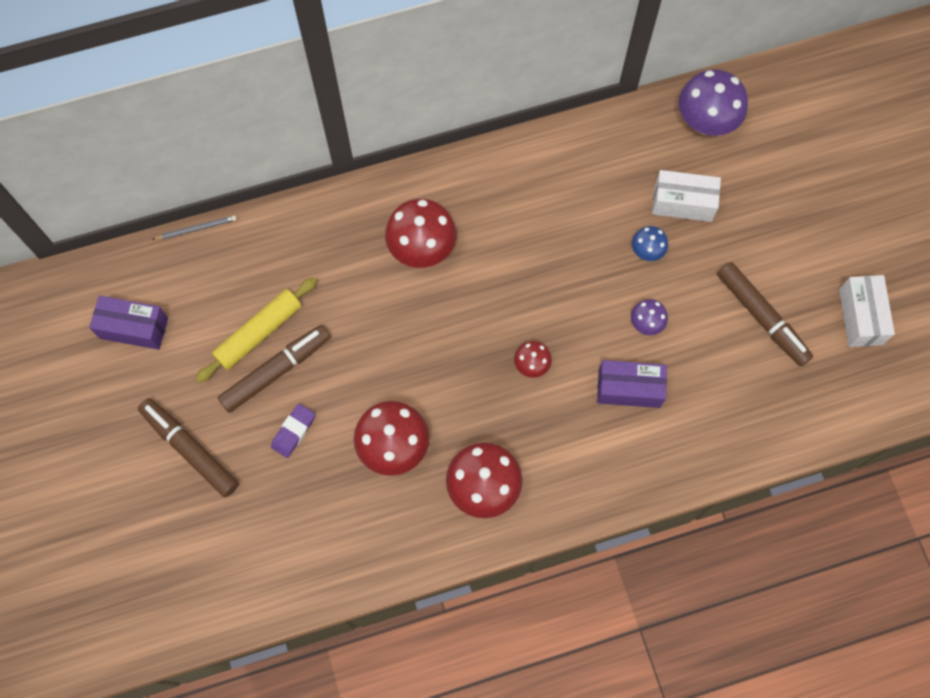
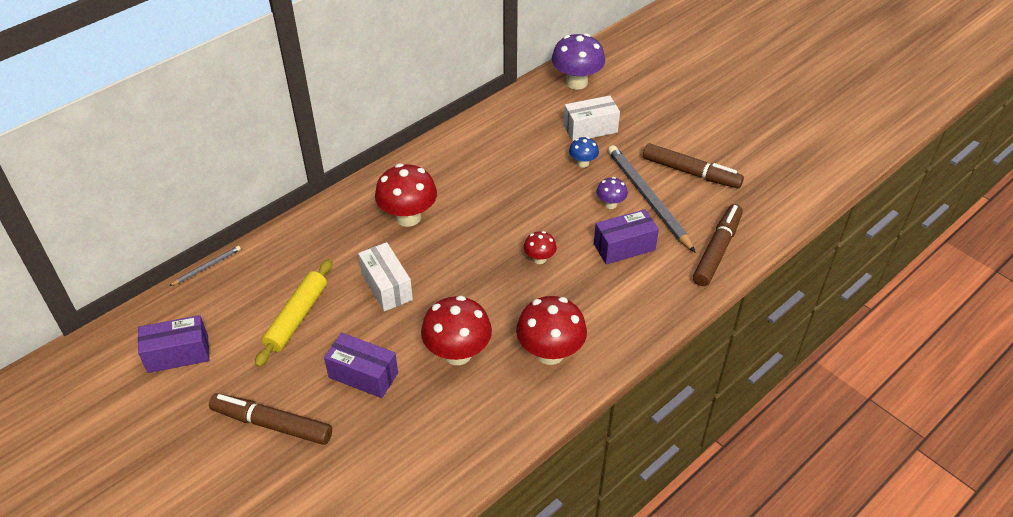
camera: 25 degrees left, 25 degrees down
brown marker [218,325,331,413] -> brown marker moved to [693,204,743,286]
purple eraser [271,404,315,458] -> purple box [324,333,398,398]
white box [839,275,895,347] -> white box moved to [358,242,413,312]
none -> grey pencil [608,145,695,252]

